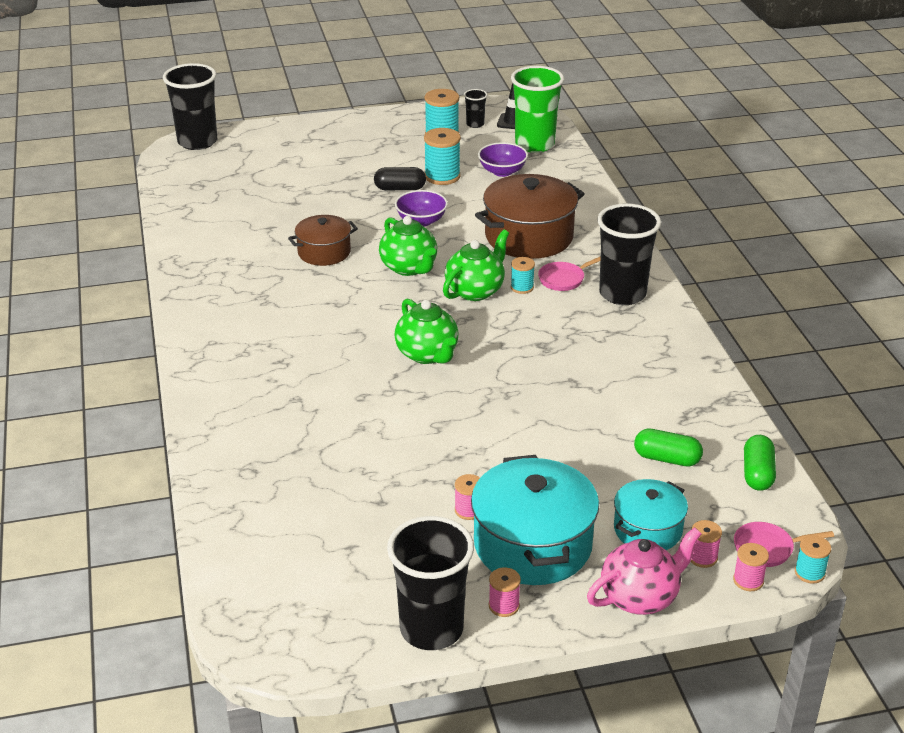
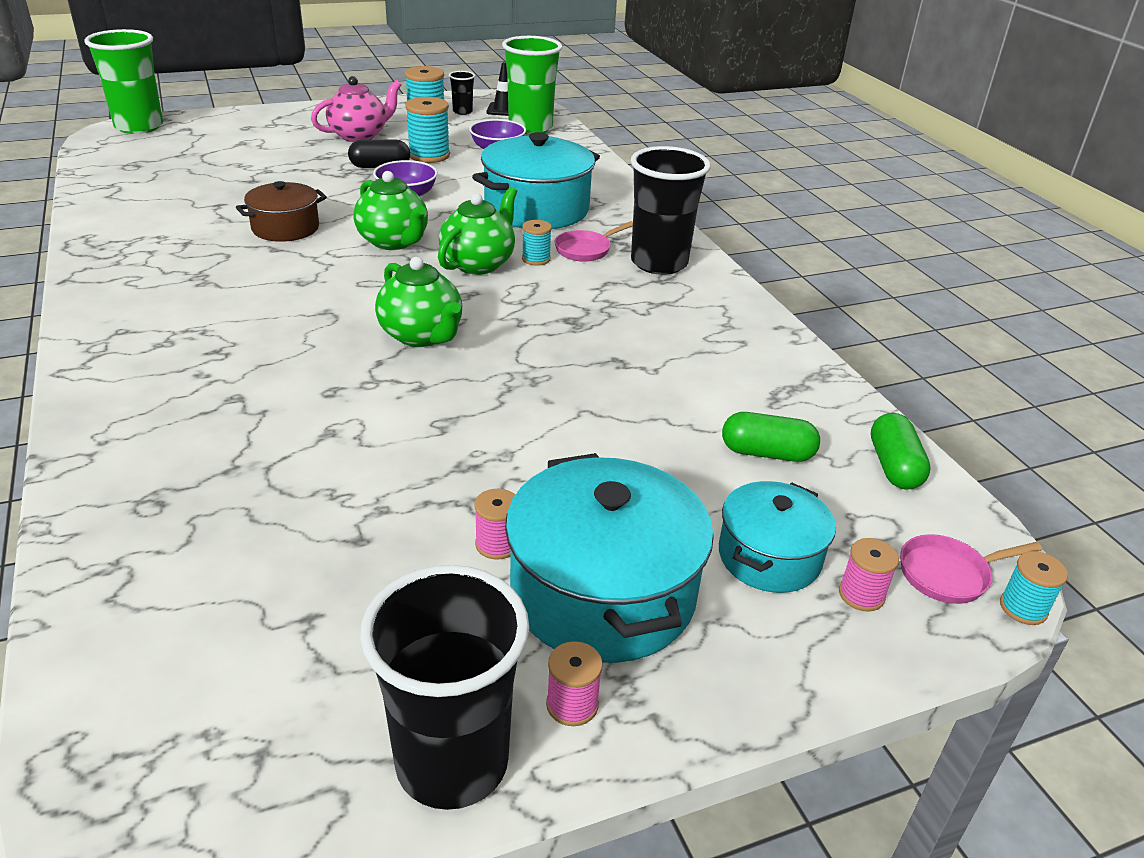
camera: 10 degrees left, 0 degrees up
black cup [163,63,217,150] -> green cup [84,29,163,134]
brown pot [475,174,585,259] -> turquoise pot [472,132,600,229]
pink teapot [587,527,701,615] -> pink teapot moved to [311,76,401,142]
pink spool [733,543,769,591] -> none

